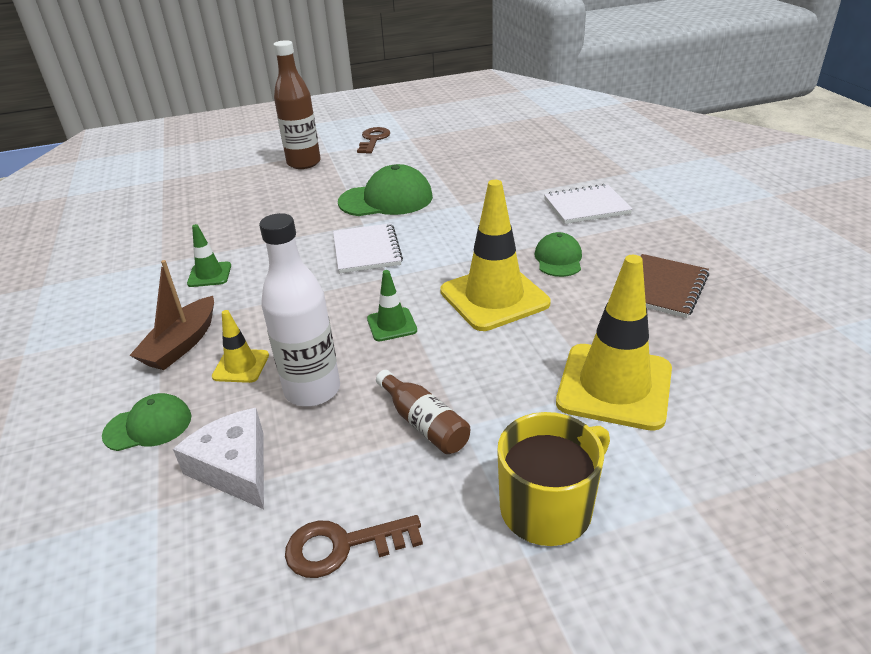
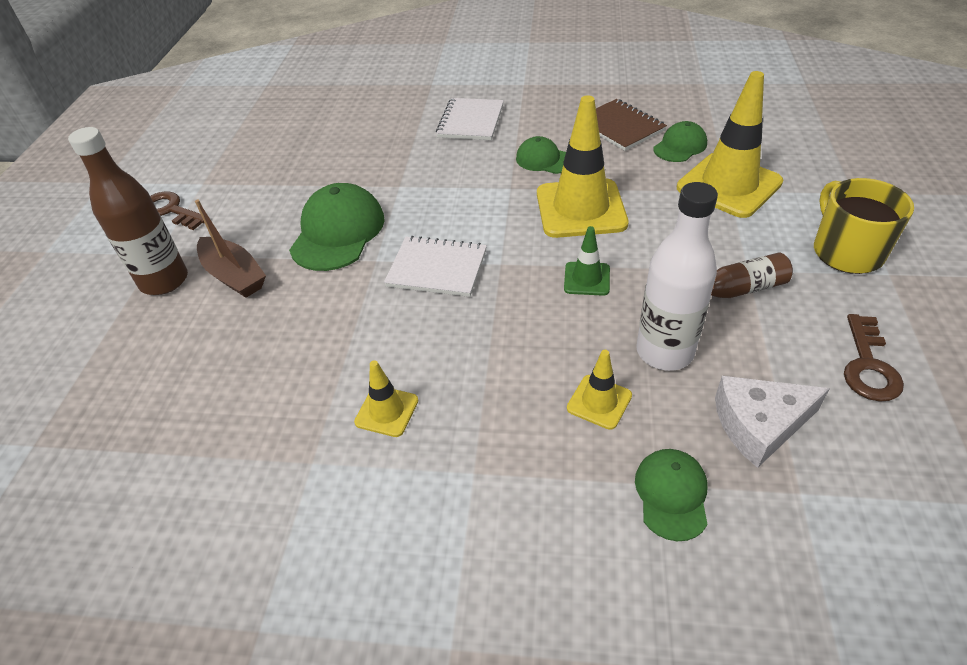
camera: 65 degrees left, 10 degrees up
brown boat [129,260,214,370] -> brown boat moved to [195,200,266,298]
green traffic cone [187,224,231,287] -> yellow traffic cone [354,360,418,437]
none -> green cap [653,121,707,162]

